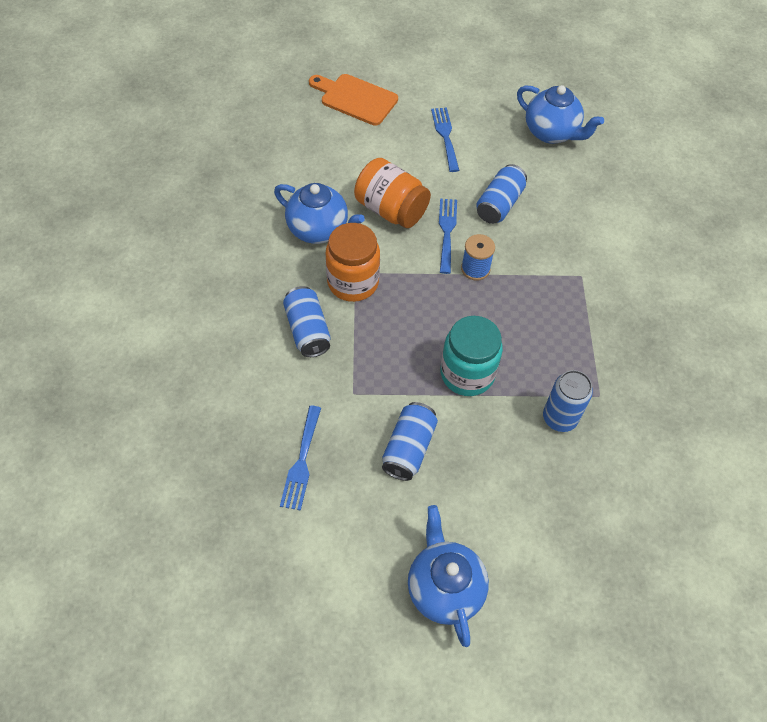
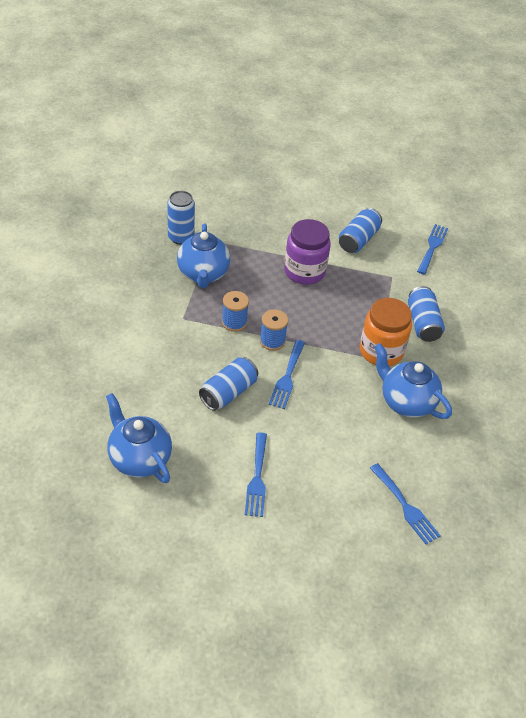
camera: 170 degrees left, 10 degrees down
orange cutting board [309,74,398,126] -> none
orange jar [354,158,431,228] -> none
blue teapot [408,505,489,647] -> blue teapot moved to [177,224,230,288]
turquoise jar [440,316,503,396] -> purple jar [284,219,331,285]
blue can [543,370,593,432] -> blue can moved to [167,191,195,245]
none -> blue spool [222,291,249,332]
none -> blue fork [370,463,441,544]

